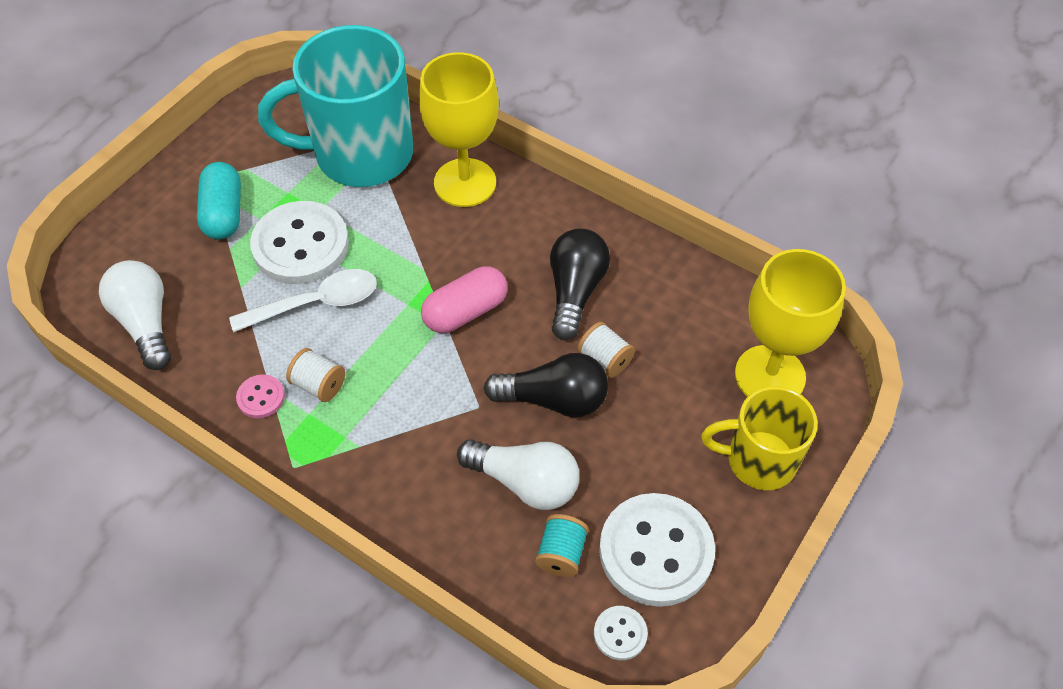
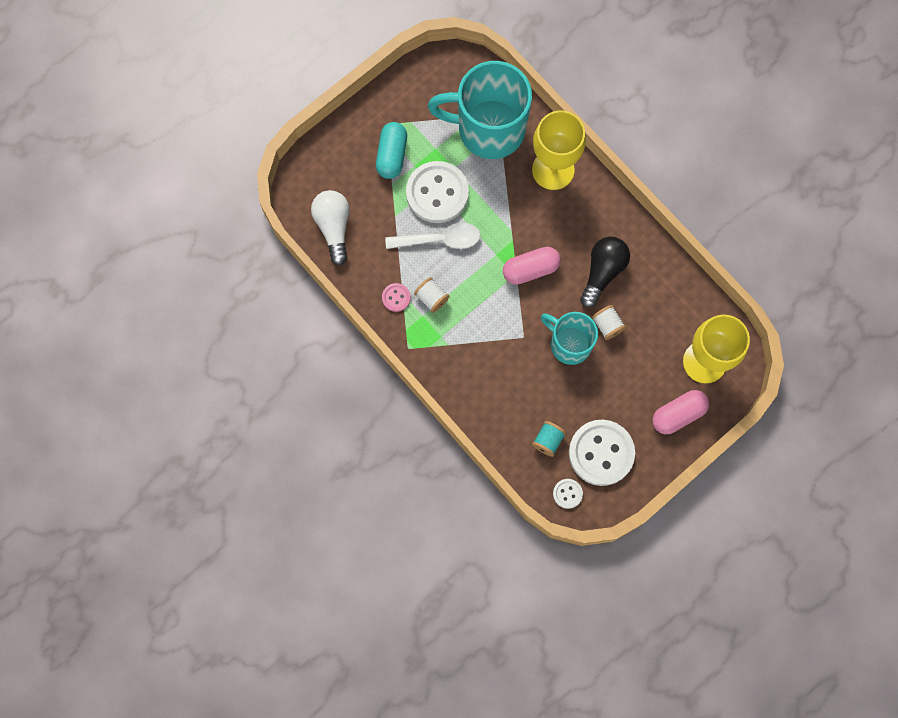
camera: 15 degrees right, 20 degrees up
white light bulb [457,439,579,510] -> none
black light bulb [483,353,608,418] -> turquoise mug [541,312,598,365]
yellow mug [702,386,818,490] -> pink capsule [652,390,709,434]

